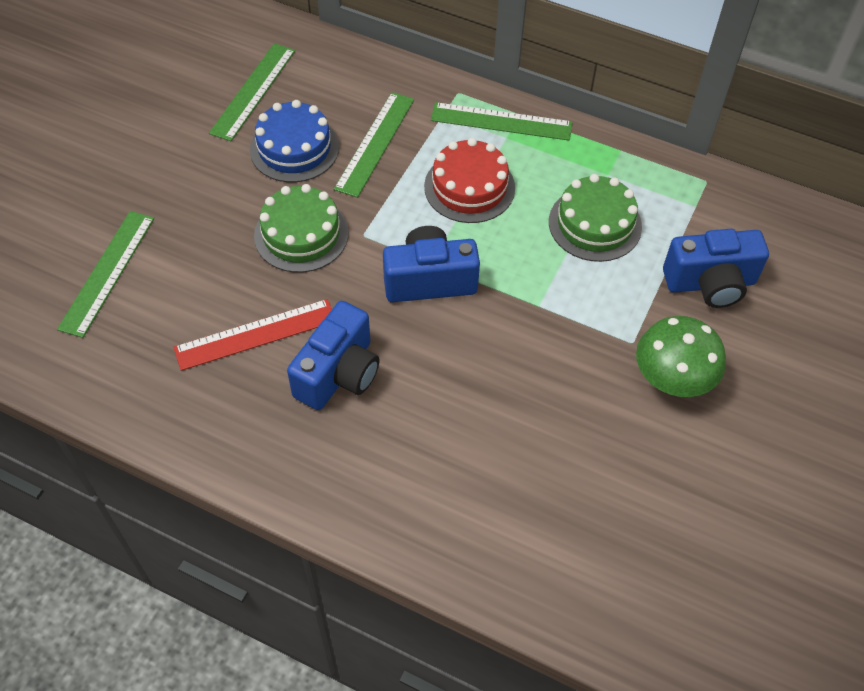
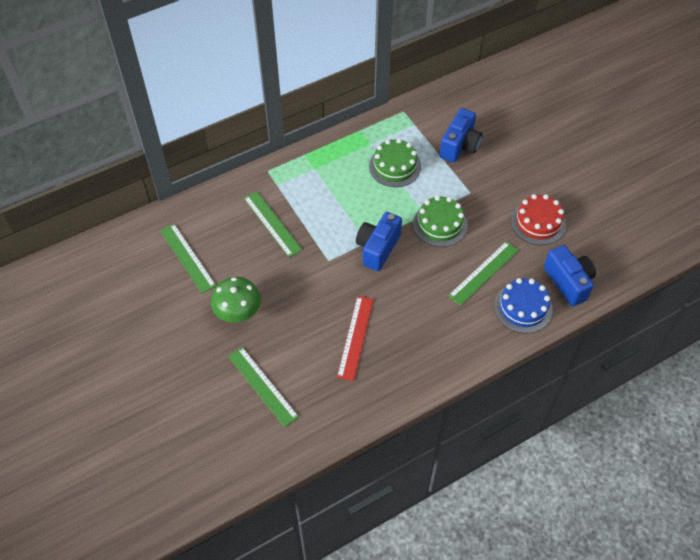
camera: 55 degrees left, 0 degrees up
blue cake [250,100,339,182] -> blue cake moved to [494,278,553,333]
green cake [254,184,349,273] -> green cake moved to [413,195,468,247]
blue camera [287,301,380,410] -> blue camera moved to [544,245,596,306]
red cake [424,138,515,223] -> red cake moved to [511,194,566,245]
green ruler [431,102,573,141] -> green ruler moved to [448,241,519,306]
green mushroom [636,316,726,397] -> green mushroom moved to [211,277,261,323]

